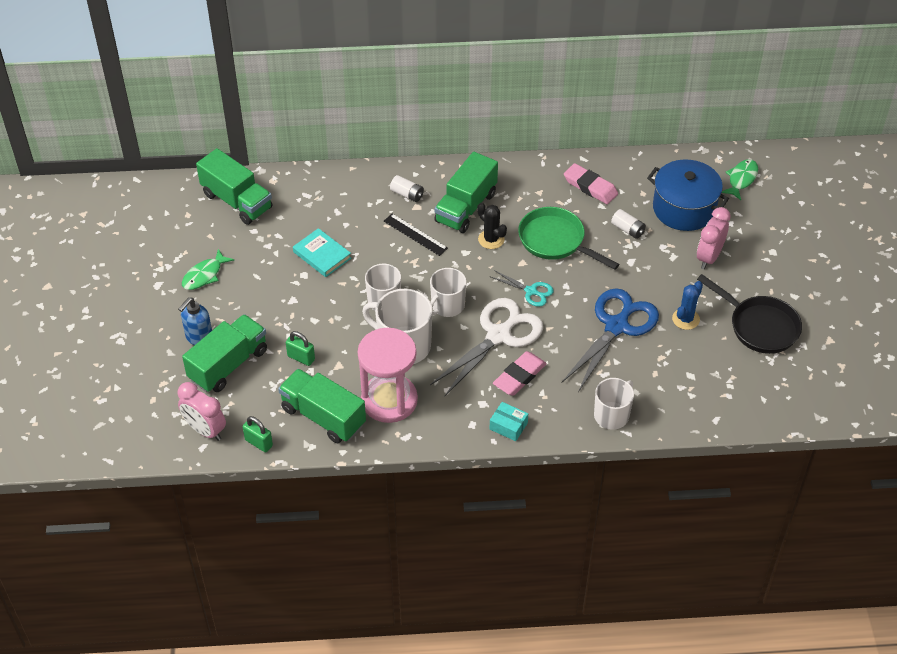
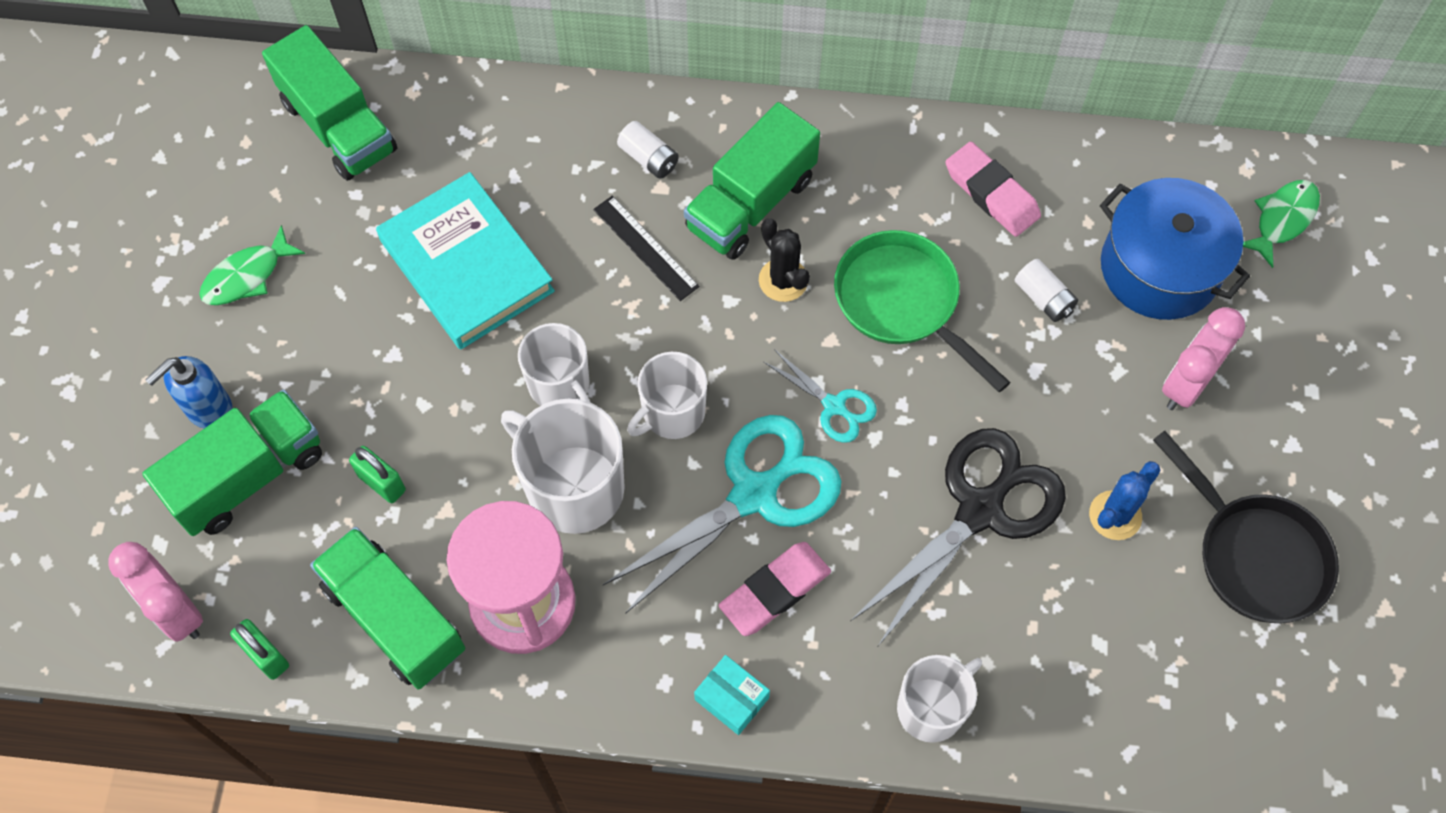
camera: 10 degrees right, 15 degrees up
turquoise book [293,228,351,277] -> turquoise book [376,172,555,350], size x1.70
white scissors [430,298,543,397] -> turquoise scissors [603,415,841,614]
blue scissors [562,288,659,392] -> black scissors [850,428,1066,646]

